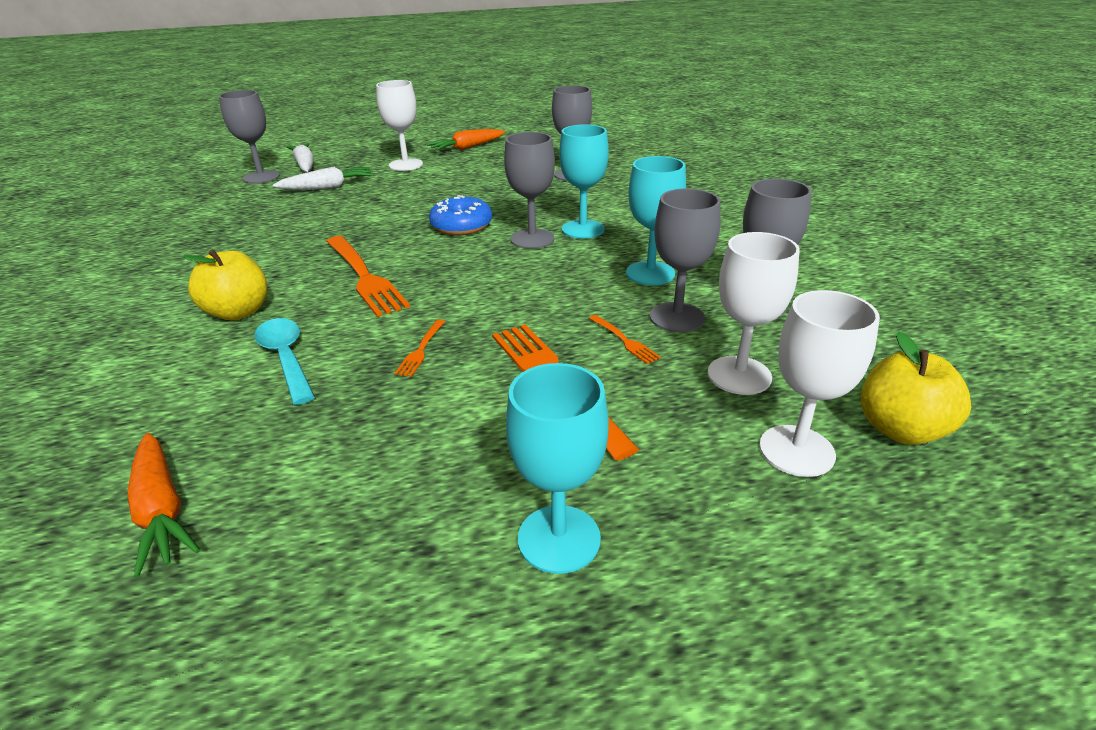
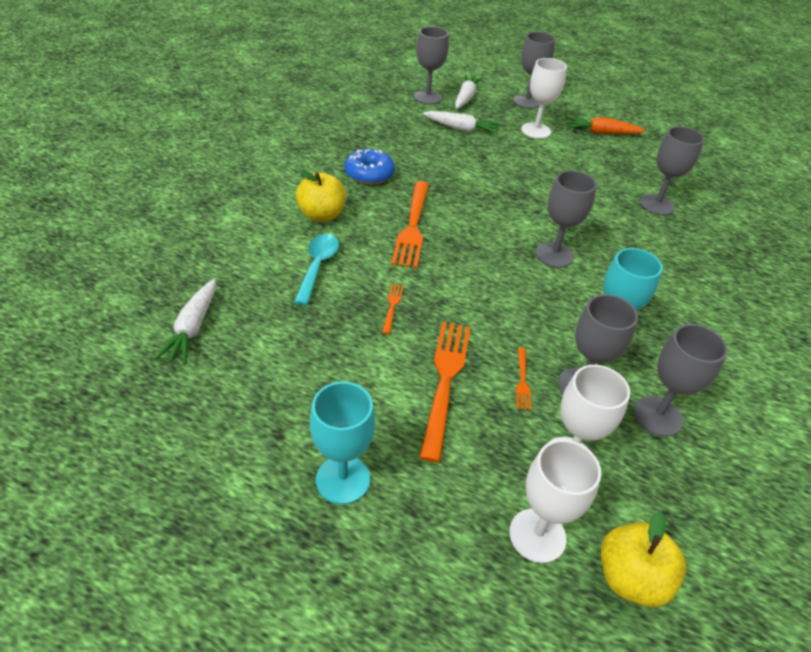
camera: 35 degrees right, 10 degrees up
orange carrot [128,433,200,578] -> white carrot [154,279,216,365]
orange fork [395,319,445,377] -> orange fork turned 135 degrees clockwise [382,284,404,334]
blue donut [429,195,492,235] -> blue donut moved to [344,149,395,185]
turquoise goblet [559,124,609,239] -> none
none -> grey goblet [513,32,555,109]

